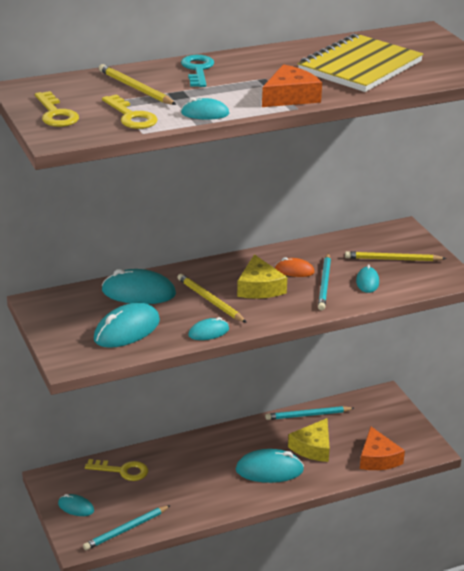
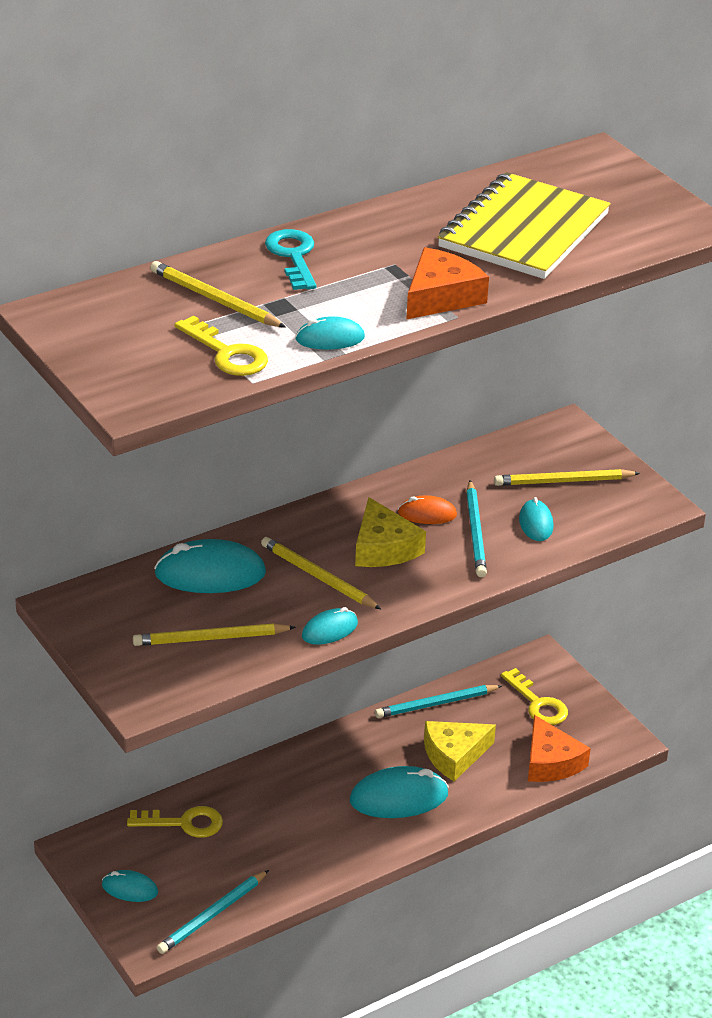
camera: 10 degrees left, 5 degrees up
yellow key [35,91,79,127] -> yellow key moved to [501,668,568,725]
turquoise mouse [94,302,160,348] -> yellow pencil [133,624,296,646]
yellow cheese [288,418,330,462] -> yellow cheese turned 45 degrees clockwise [424,721,496,781]

